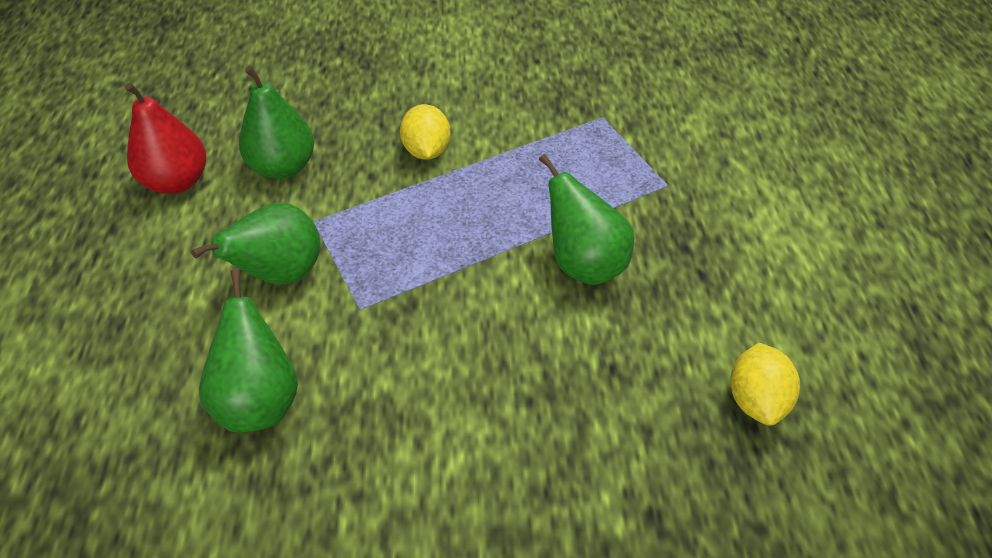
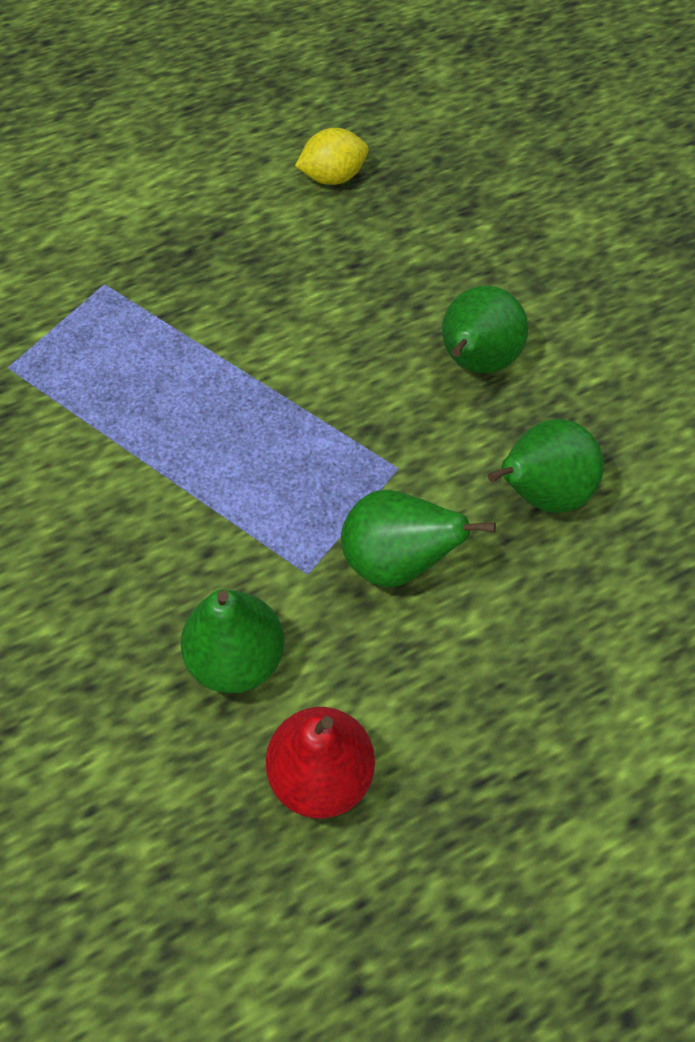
camera: 115 degrees left, 10 degrees up
yellow lemon [400,104,451,160] -> none
green pear [539,154,634,285] -> green pear moved to [442,286,528,373]

